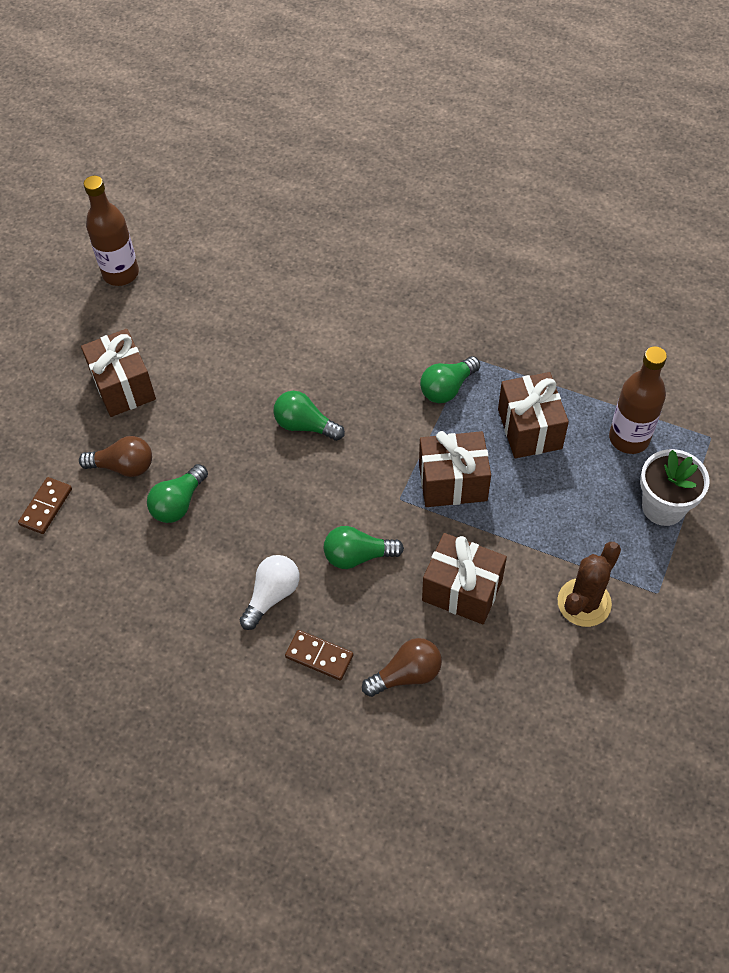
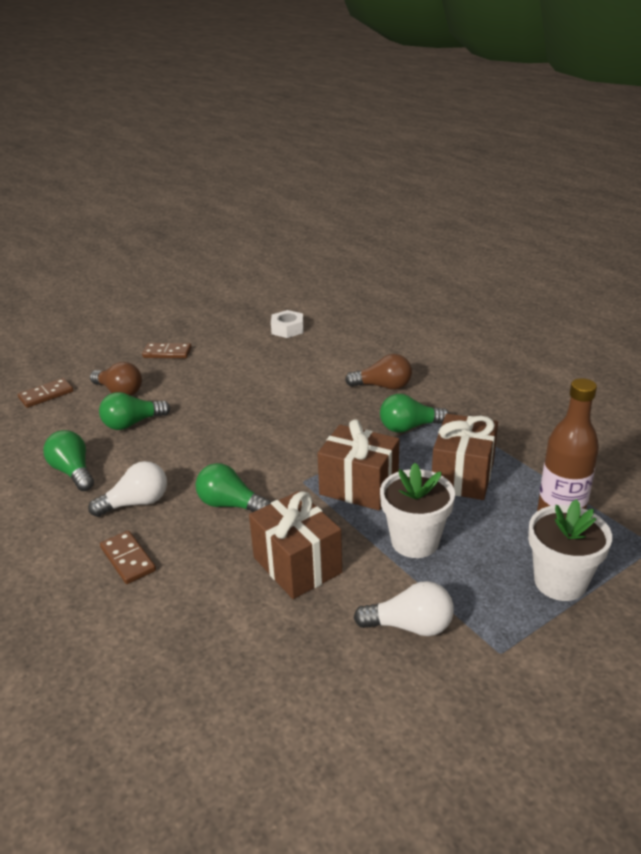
camera: 30 degrees right, 25 degrees down
brown gift [81,329,156,417] -> brown domino [142,343,192,358]
brown bottle [84,176,139,286] -> none
green light bulb [273,391,345,441] -> green light bulb moved to [43,430,94,491]
brown light bulb [362,638,442,697] -> brown light bulb moved to [345,354,412,390]
brown cactus [557,542,621,627] -> white light bulb [354,581,454,636]
none -> white nut [271,310,304,338]
none -> white flower pot [380,463,455,558]

